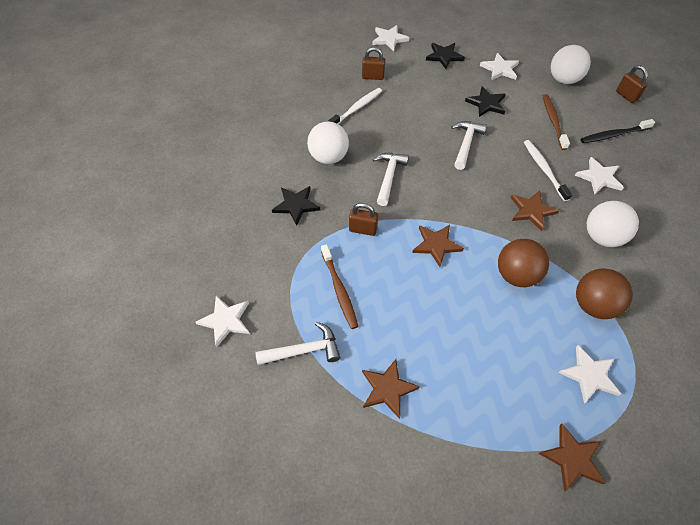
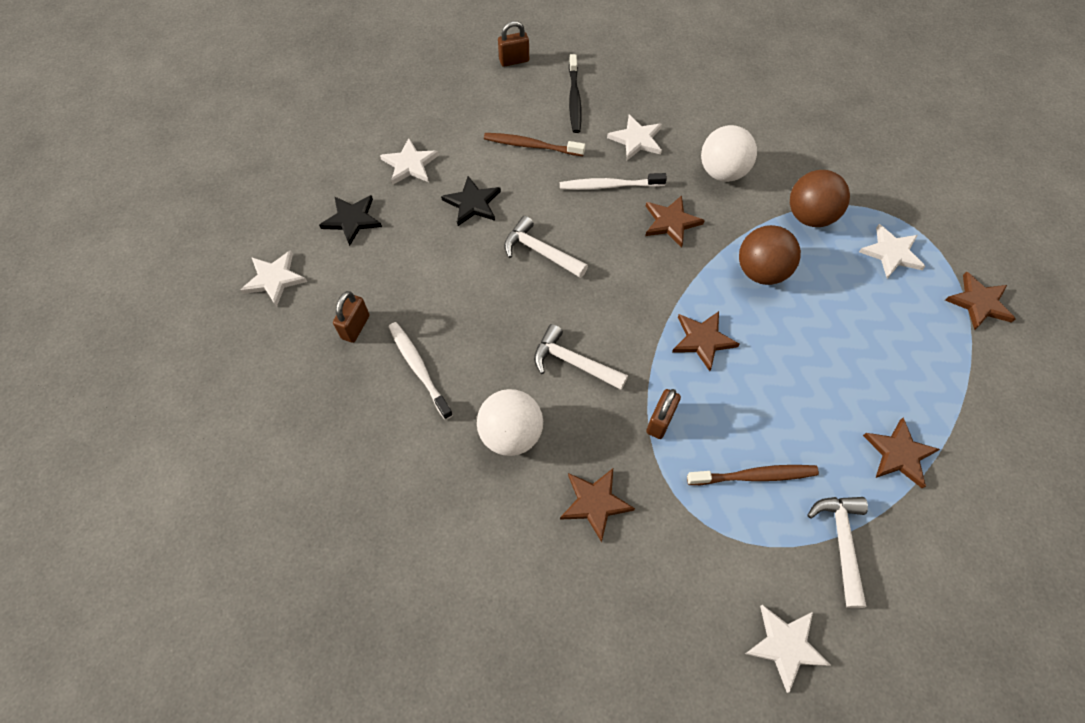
camera: 75 degrees left, 5 degrees up
black star [272,186,320,225] -> brown star [560,468,635,542]
white ball [551,45,591,84] -> none

